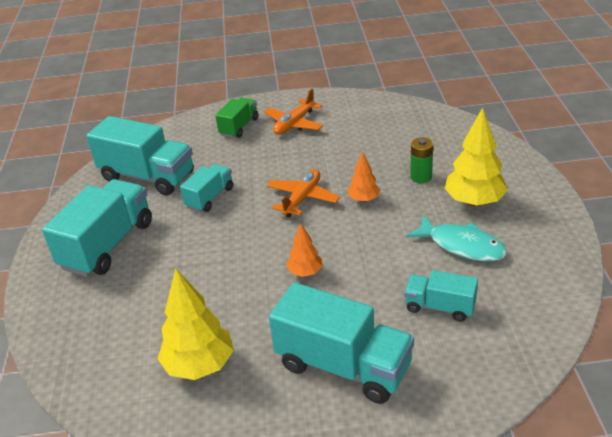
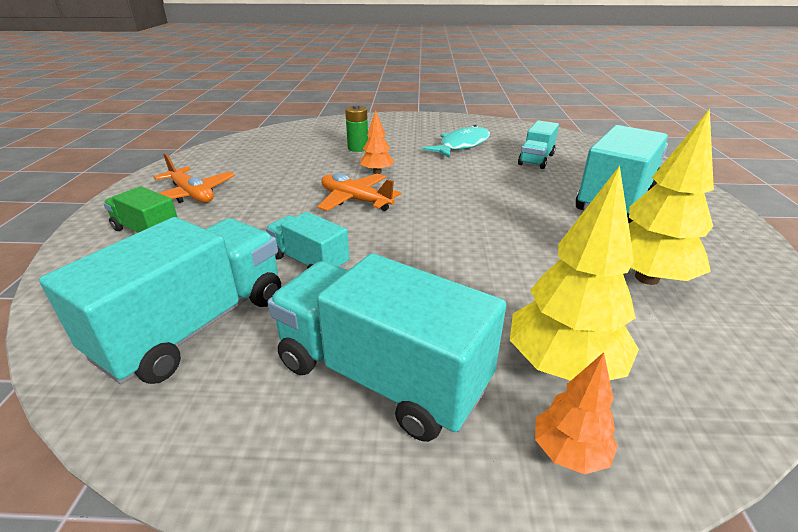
camera: 85 degrees left, 5 degrees down
orange tree [286,223,322,277] -> orange tree moved to [535,352,618,474]
yellow tree [444,107,508,206] -> yellow tree moved to [510,166,639,381]

